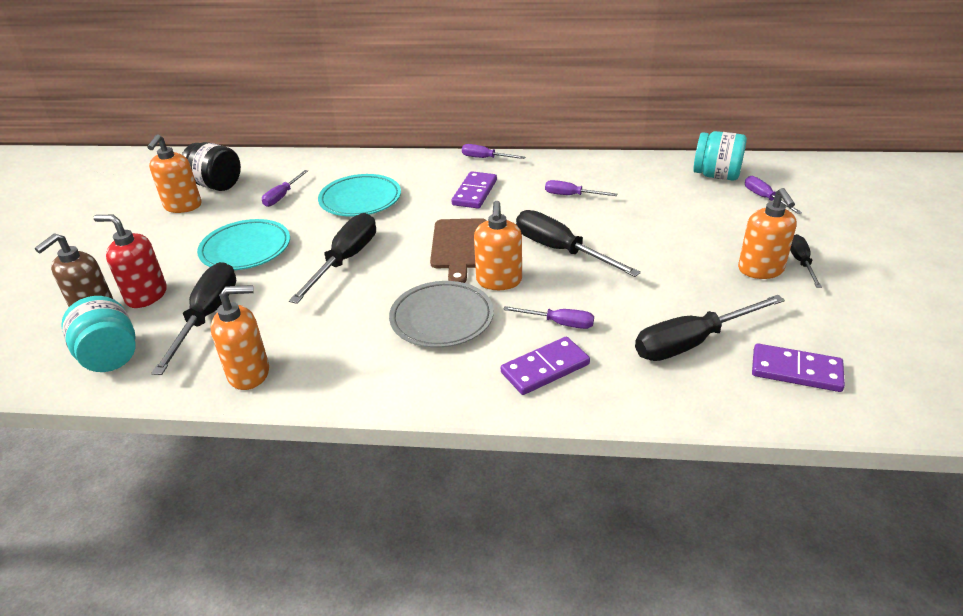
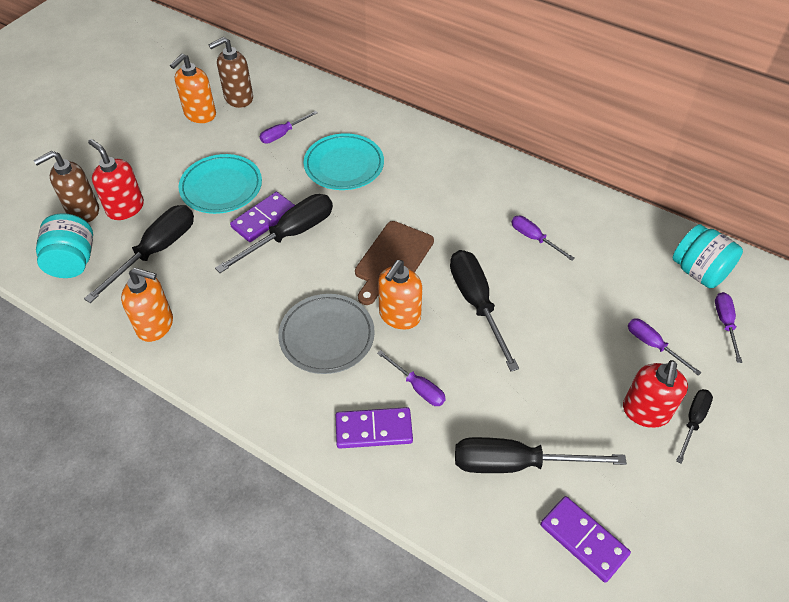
camera: 25 degrees right, 15 degrees up
black jar [182,142,241,191] -> brown soap dispenser [208,37,253,108]
purple domino [451,171,497,209] -> purple domino moved to [230,192,295,242]
purple screwdriver [462,144,525,159] -> purple screwdriver moved to [628,319,702,376]
orange soap dispenser [738,188,797,279] -> red soap dispenser [623,360,688,428]

